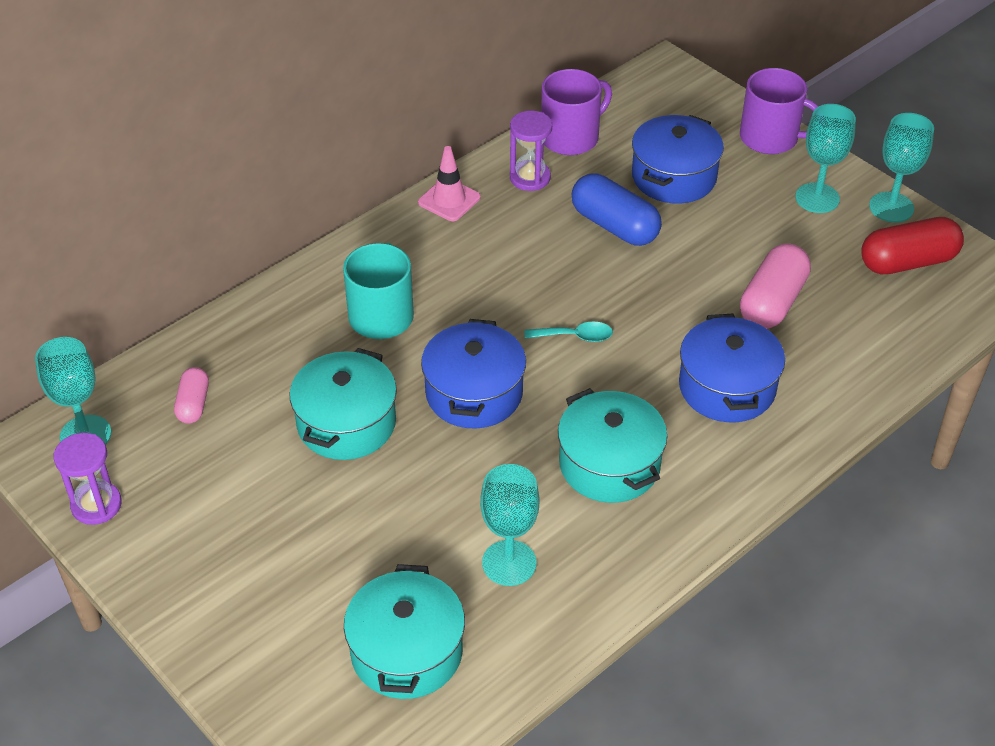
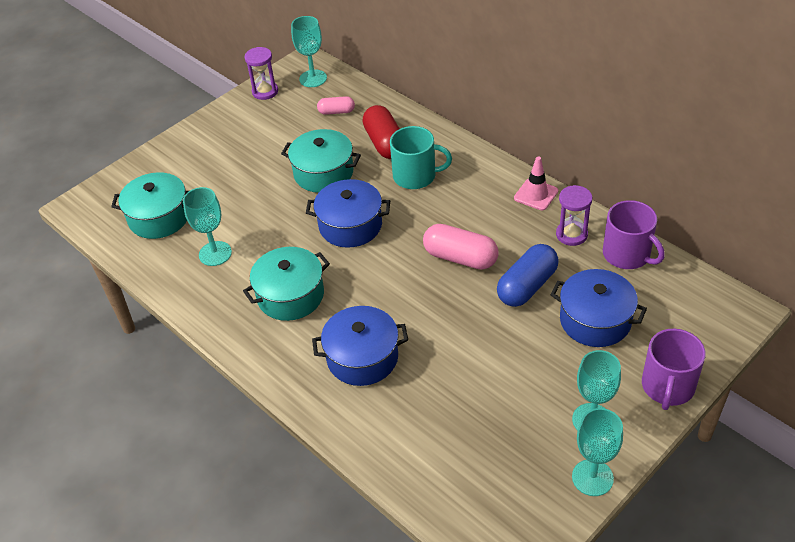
camera: 90 degrees right, 0 degrees up
turquoise spoon [525,322,613,342] -> none
pink capsule [740,243,811,329] -> pink capsule moved to [423,224,499,270]
red capsule [862,217,964,274] -> red capsule moved to [363,105,400,159]

